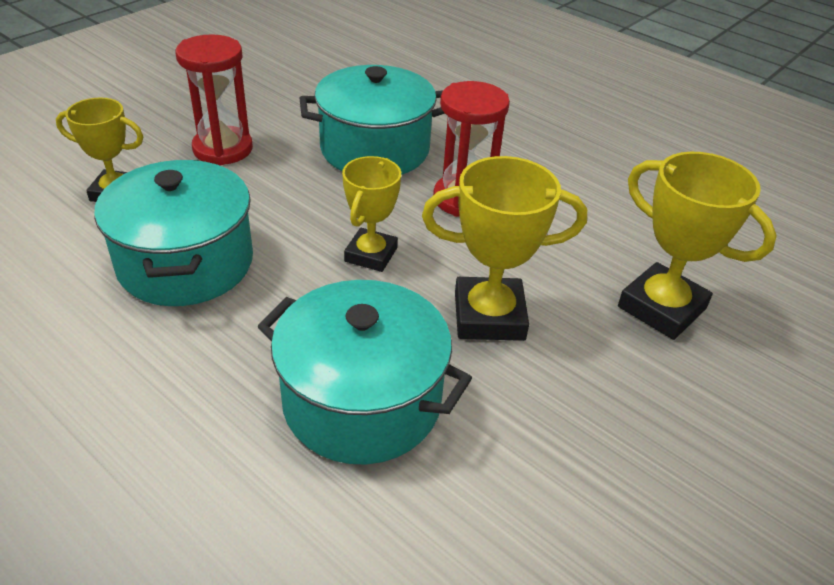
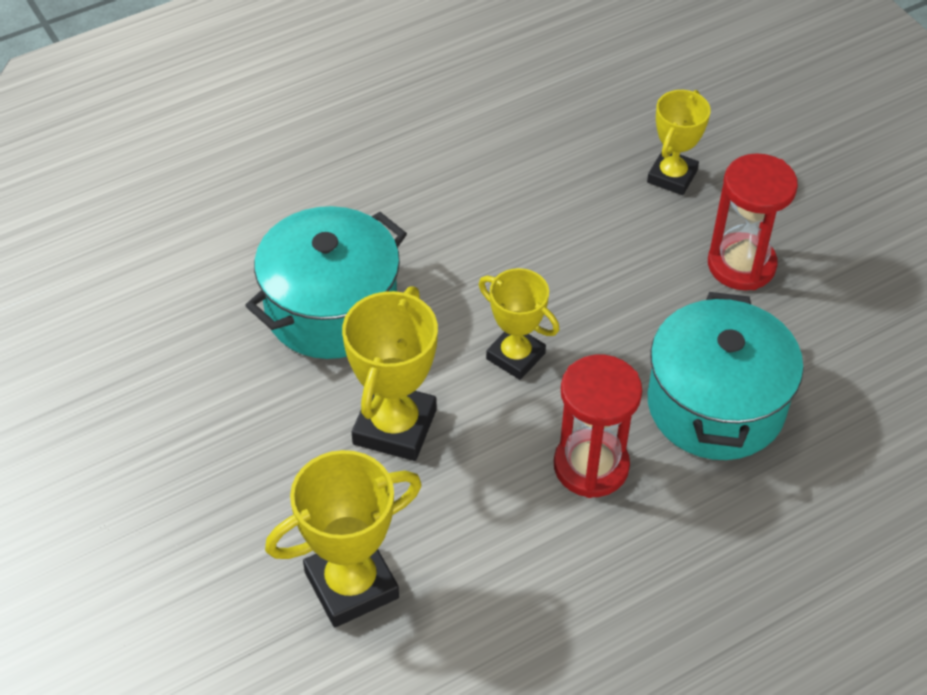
camera: 110 degrees right, 10 degrees up
turquoise pot [94,160,253,306] -> none

